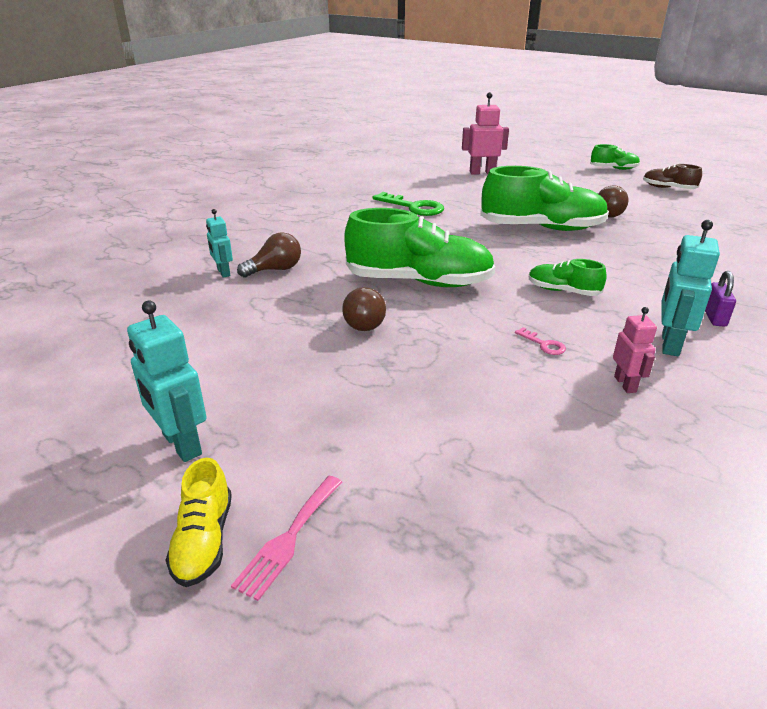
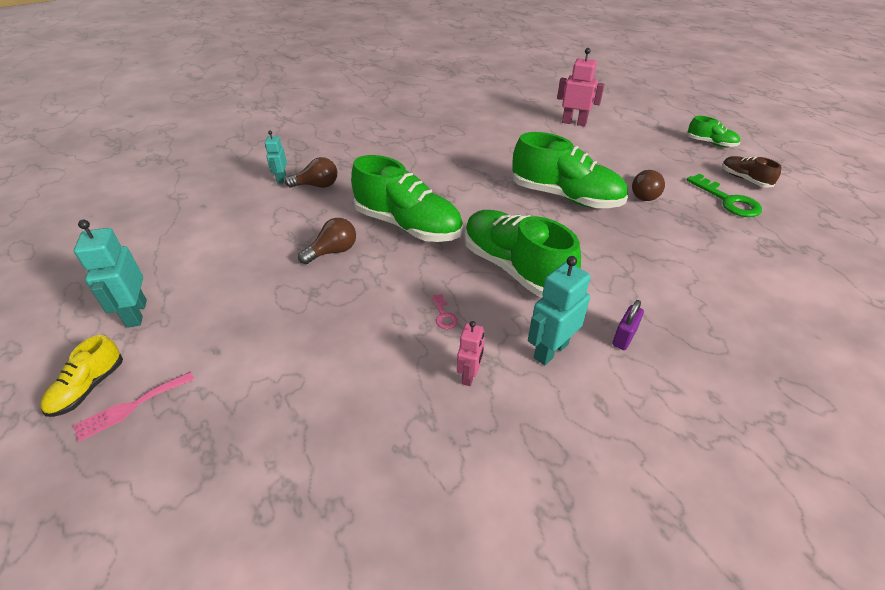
camera: 25 degrees right, 10 degrees up
brown light bulb [342,287,386,331] -> brown light bulb turned 150 degrees counterclockwise [298,218,356,264]
green key [372,192,444,216] -> green key moved to [687,174,762,217]
green shoe [529,259,607,296] -> green shoe [464,210,581,298], size x2.04

